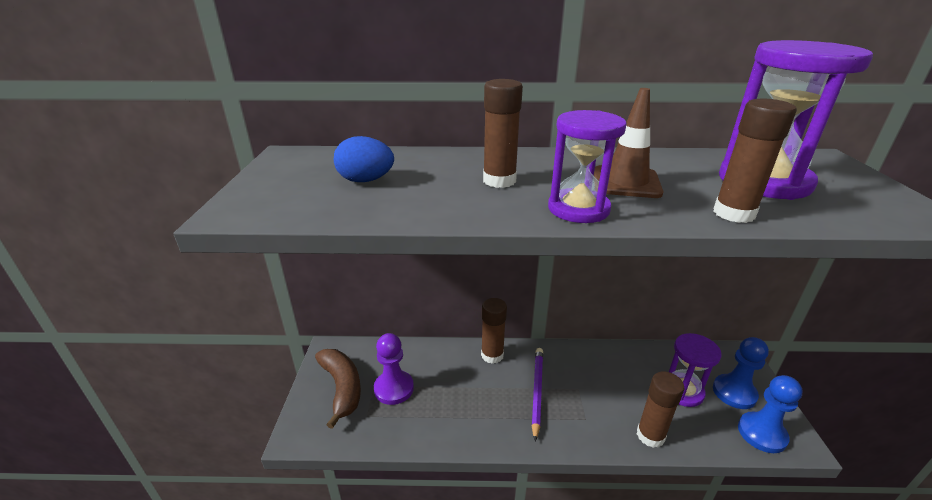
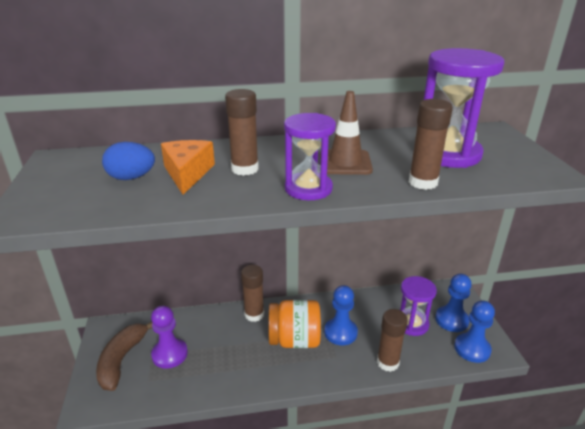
camera: 10 degrees left, 0 degrees up
brown banana [315,349,361,429] -> brown banana turned 135 degrees counterclockwise [96,322,152,391]
purple pencil [532,348,543,442] -> orange jar [269,300,321,348]
none -> orange cheese [161,140,215,195]
none -> blue pawn [324,285,358,345]

